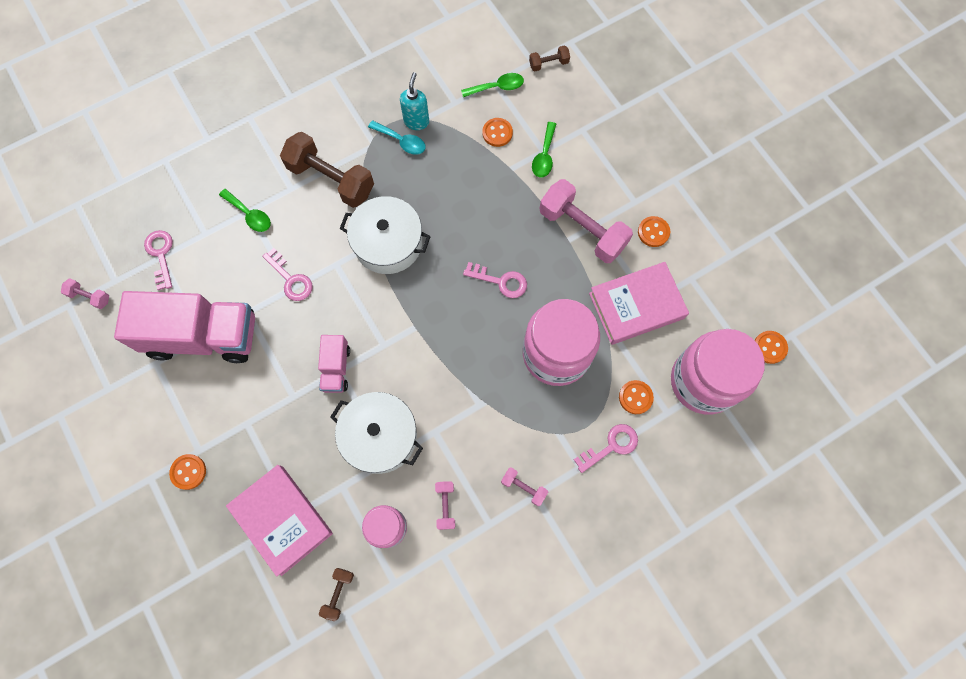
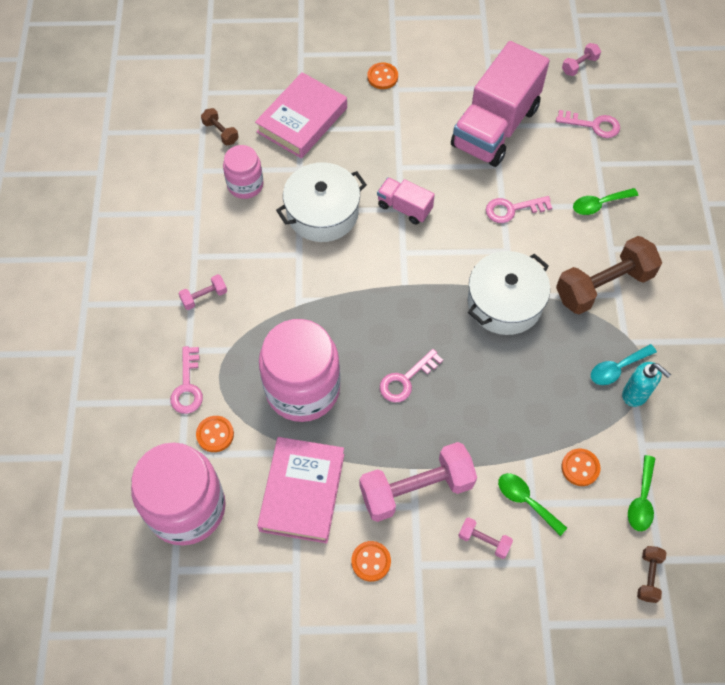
camera: 120 degrees right, 10 degrees down
pink book [226,465,333,577] -> pink book turned 45 degrees counterclockwise [255,72,347,159]
pink dumbbell [435,481,455,530] -> pink dumbbell moved to [458,518,513,559]
orange button [754,331,788,364] -> none

